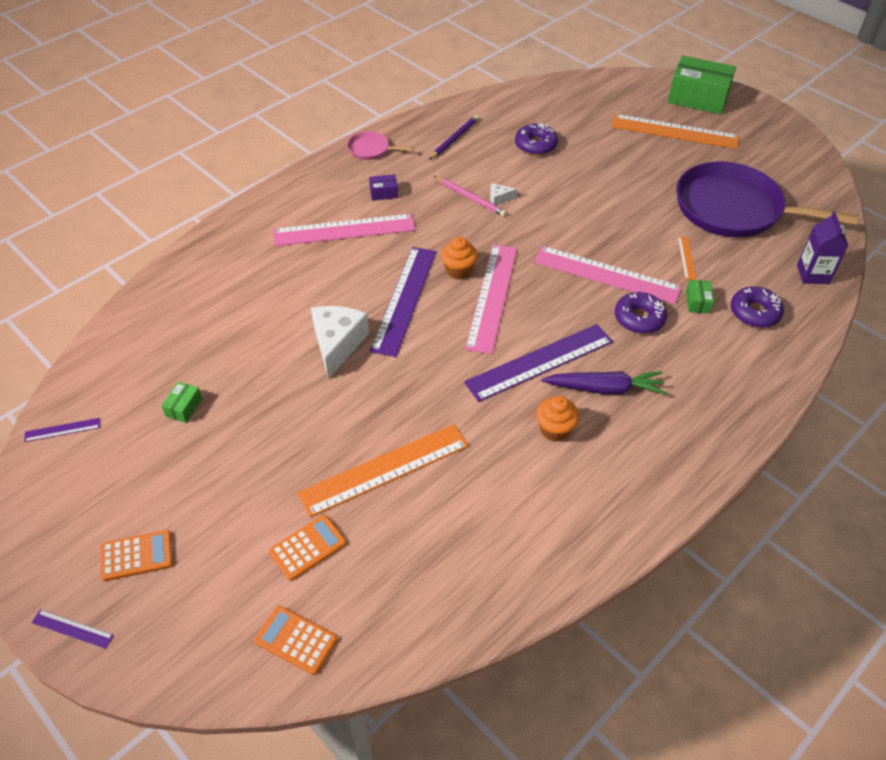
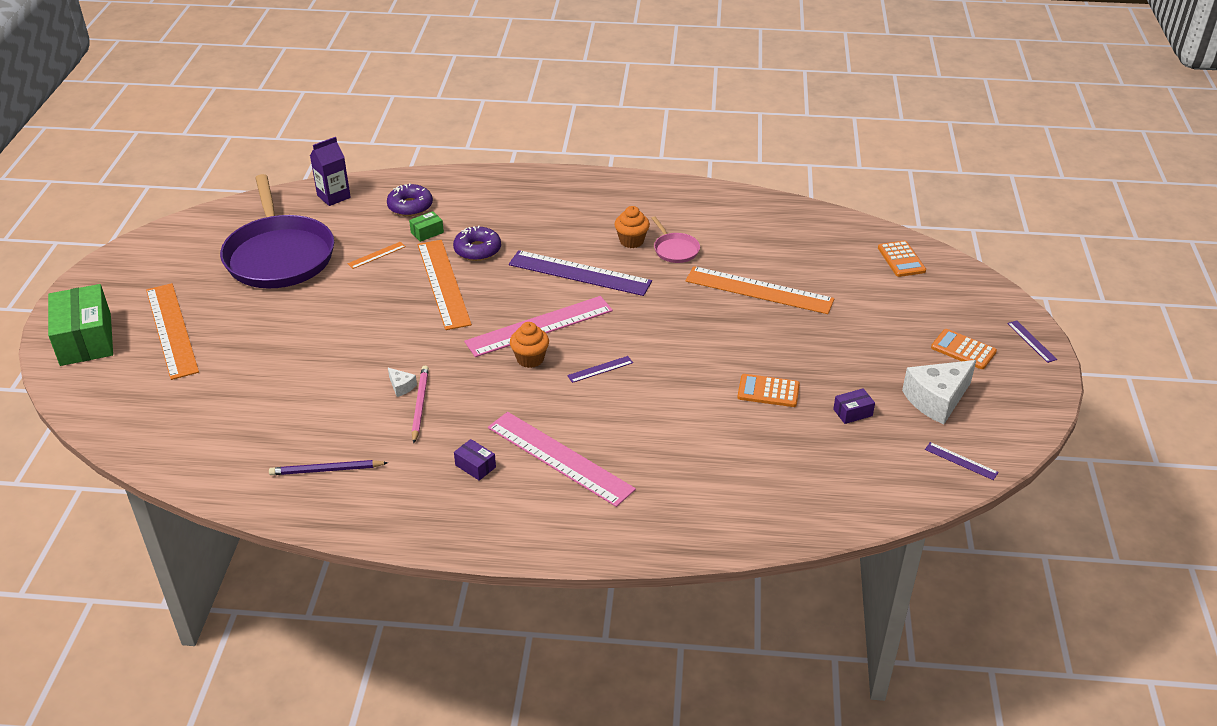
camera: 130 degrees left, 10 degrees down
green box [161,382,202,423] -> purple box [833,388,875,424]
orange calculator [269,515,346,581] -> orange calculator moved to [737,374,800,407]
white cheese [311,306,369,379] -> white cheese moved to [902,360,976,424]
pink pan [347,131,414,160] -> pink pan moved to [651,216,700,263]
purple ruler [370,247,436,357] -> purple ruler [567,356,633,383], size x0.43
purple donut [515,123,558,155] -> none
pink ruler [534,246,682,304] -> orange ruler [418,240,472,330]
purple carrot [541,371,666,394] -> none

